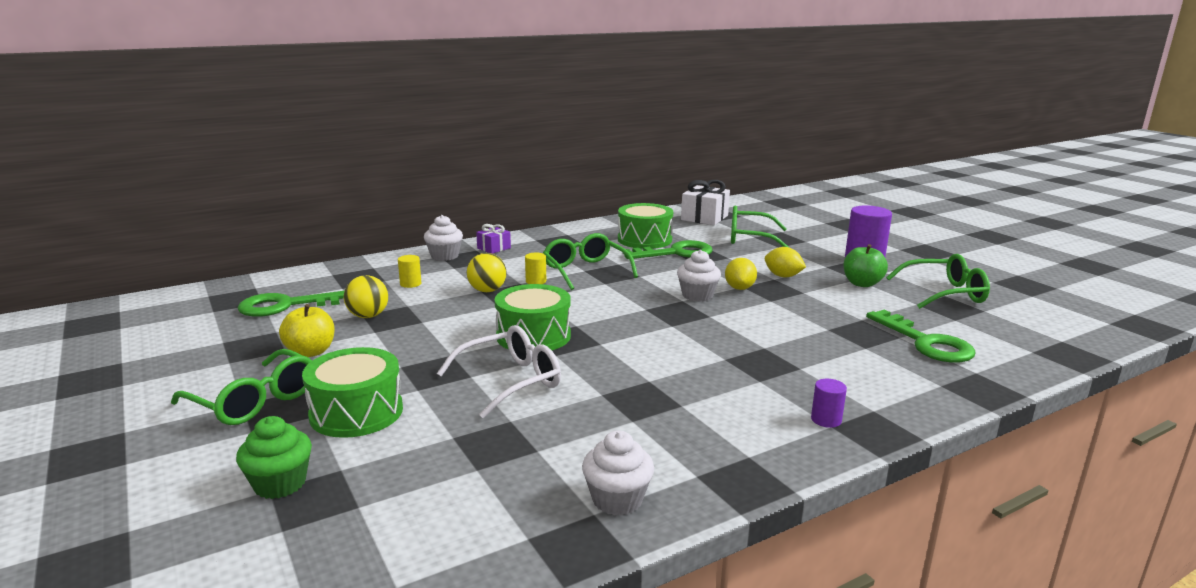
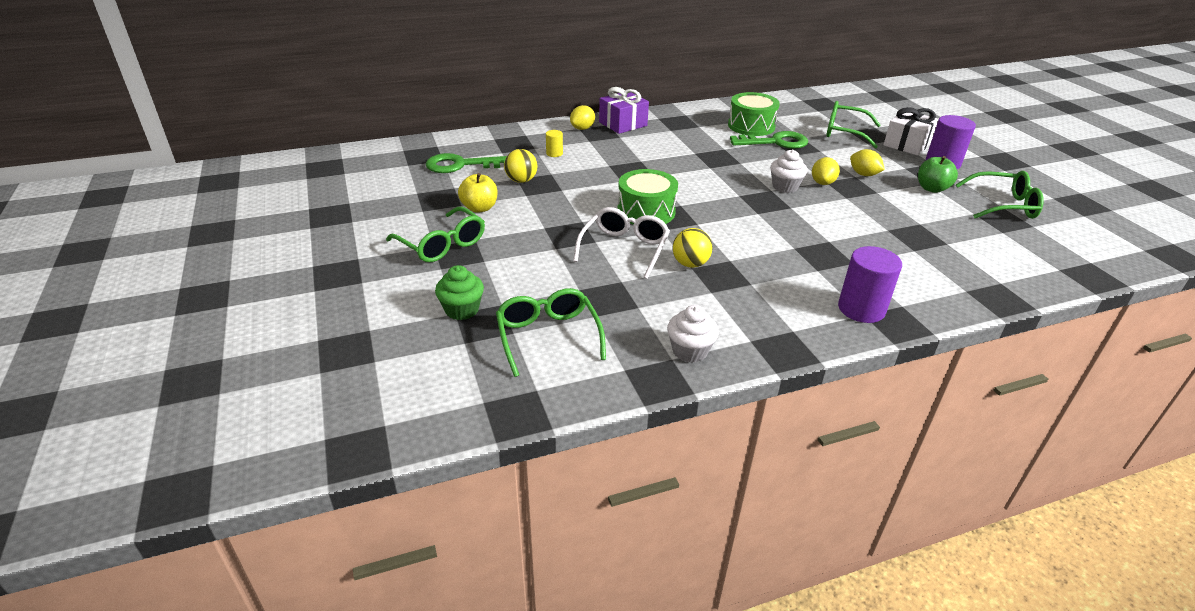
camera: 10 degrees right, 15 degrees up
green drum [302,347,403,438] -> none
white cupcake [424,215,463,261] -> yellow lemon [570,105,595,130]
white glasses [437,325,561,418] -> white glasses turned 45 degrees counterclockwise [573,207,670,279]
yellow ball [467,253,507,292] -> yellow ball moved to [673,228,712,268]
purple gift [476,224,511,254] -> purple gift [599,87,649,134], size x1.75
yellow cylinder [525,253,546,284] -> none
green glasses [543,233,638,290] -> green glasses moved to [496,288,606,377]
white gift [681,180,730,225] -> white gift moved to [884,107,939,155]
purple cylinder [811,379,847,428] -> purple cylinder [838,246,902,323], size x2.00
green key [866,310,976,363] -> none

